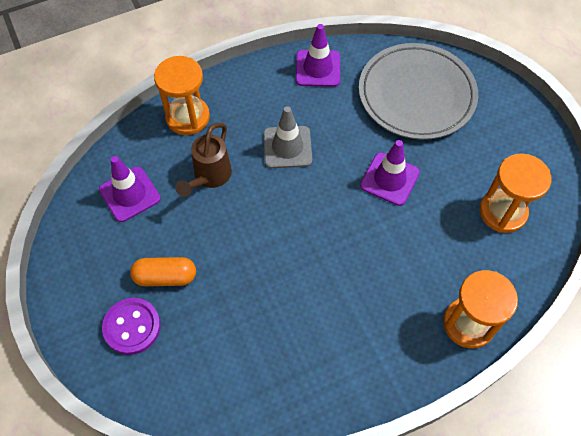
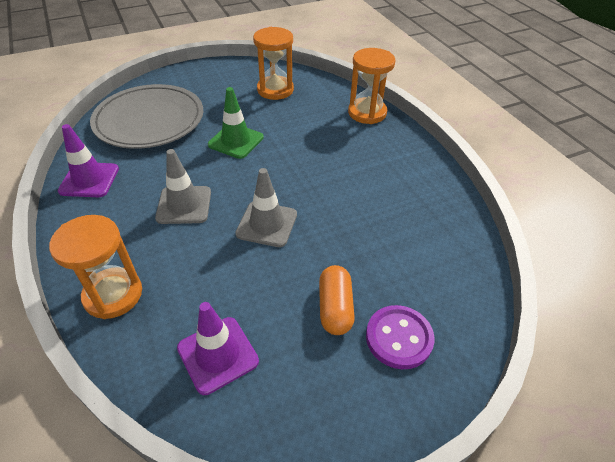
camera: 90 degrees left, 15 degrees down
brown watering can [175,123,232,197] -> none
purple traffic cone [360,140,420,206] -> green traffic cone [208,87,264,159]
none -> grey traffic cone [235,168,297,247]

